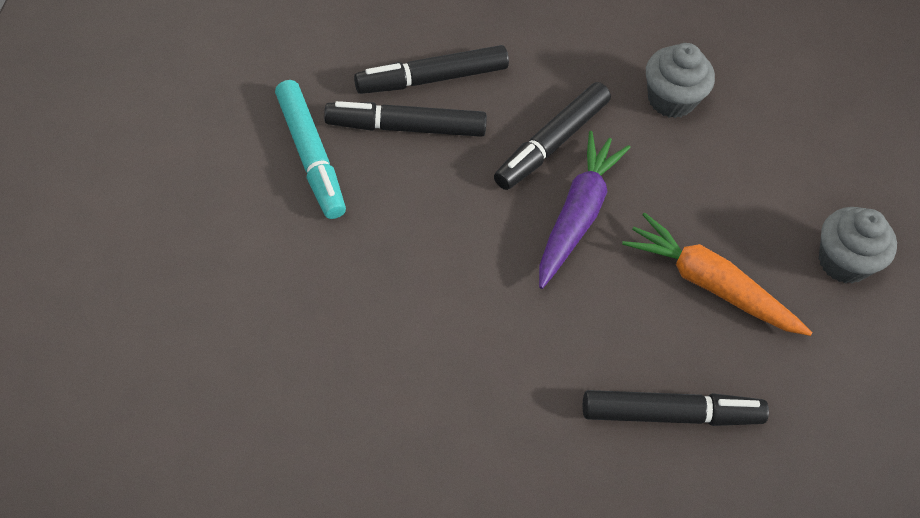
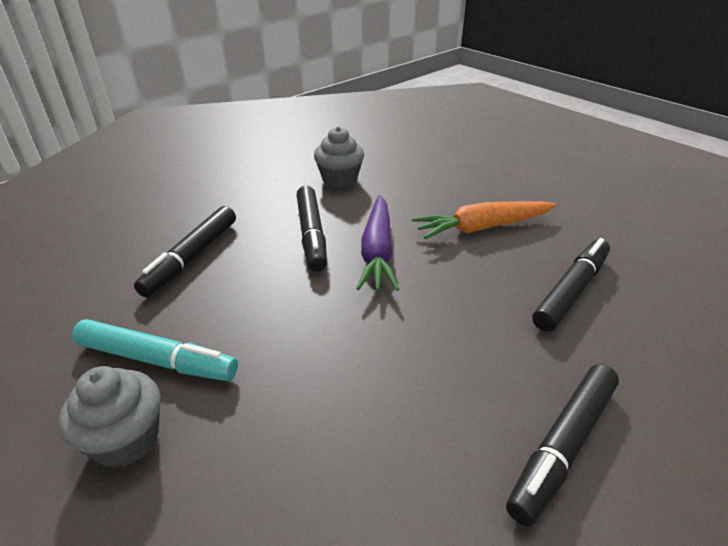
camera: 45 degrees left, 20 degrees down
black marker [324,101,487,137] -> black marker moved to [506,364,619,526]
purple carrot [539,131,631,289] -> purple carrot turned 150 degrees counterclockwise [356,195,399,291]
grey cupcake [819,207,897,284] -> grey cupcake moved to [58,366,161,468]

